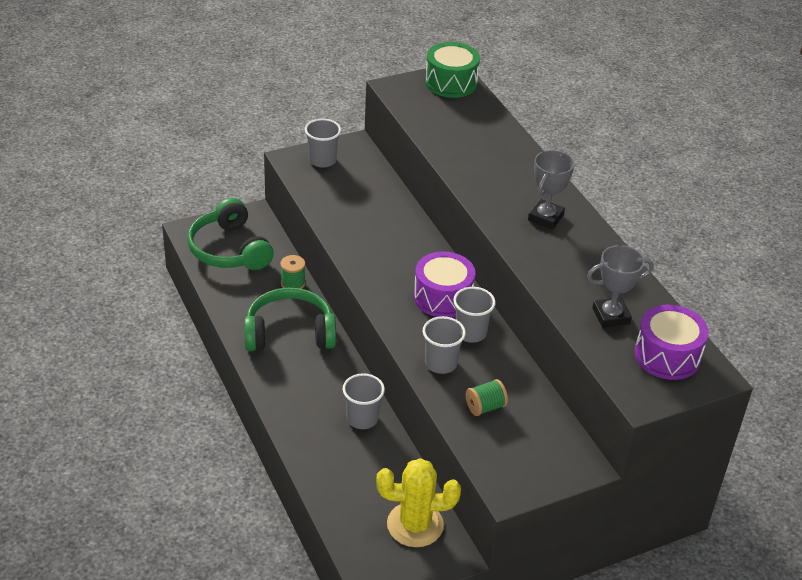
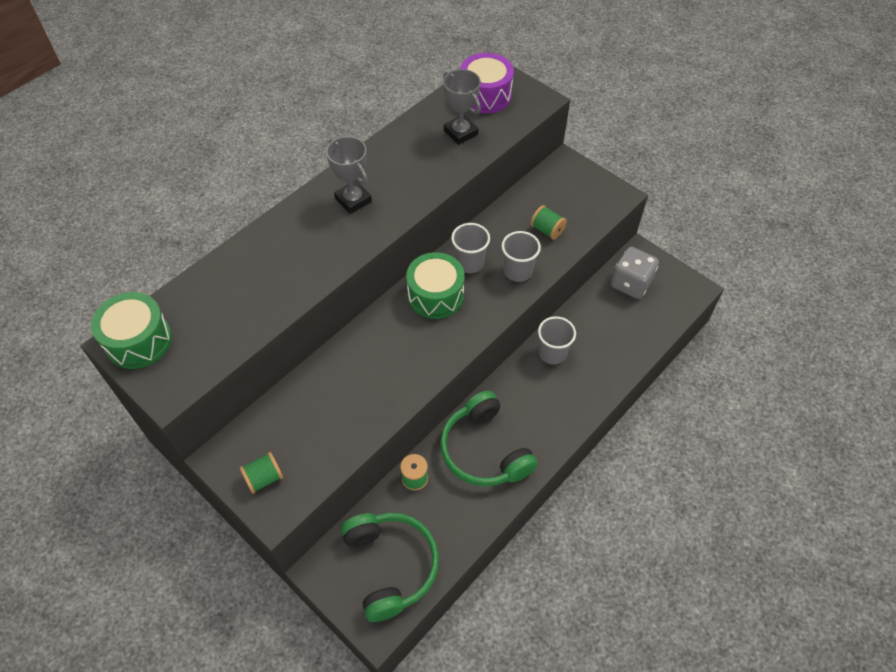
camera: 110 degrees left, 15 degrees up
green headphones [187,198,274,270] -> green headphones turned 60 degrees counterclockwise [341,513,439,622]
grey cup [305,119,341,168] -> green spool [240,452,283,494]
yellow cactus [376,458,461,547] -> grey dice [611,247,659,299]
purple drum [414,252,475,317] -> green drum [406,252,465,319]
grey trophy [528,150,575,229] -> grey trophy turned 45 degrees clockwise [326,136,372,214]

